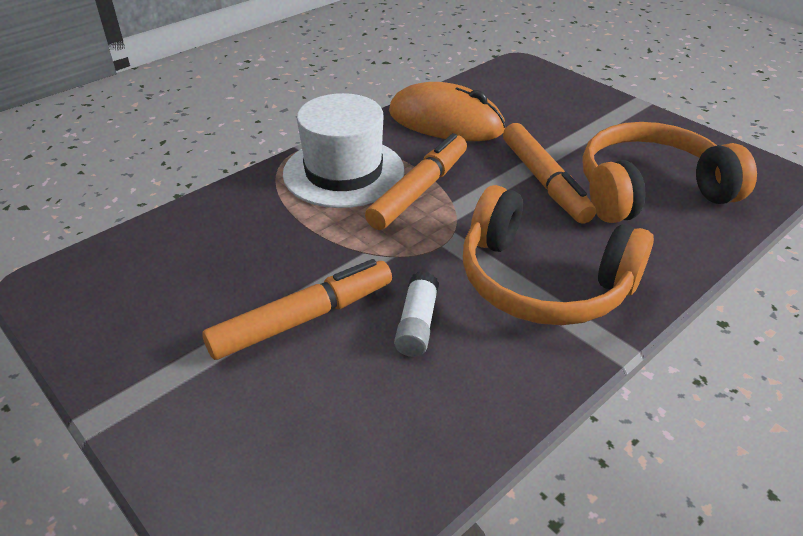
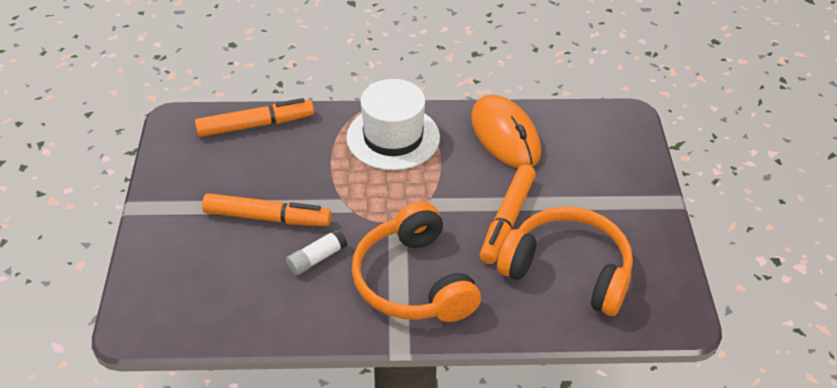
camera: 40 degrees right, 5 degrees up
orange marker [365,133,467,230] -> orange marker moved to [195,98,314,137]

